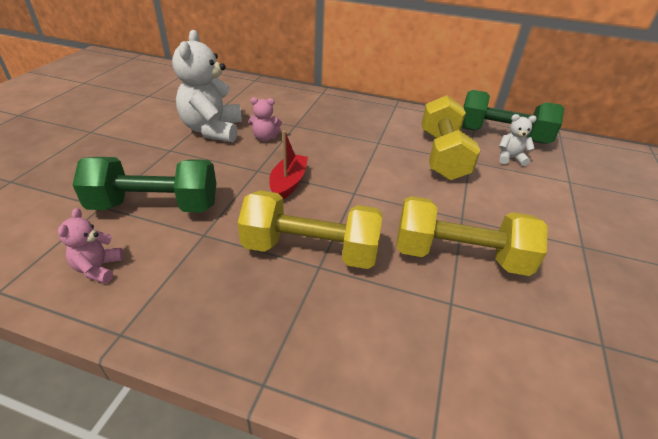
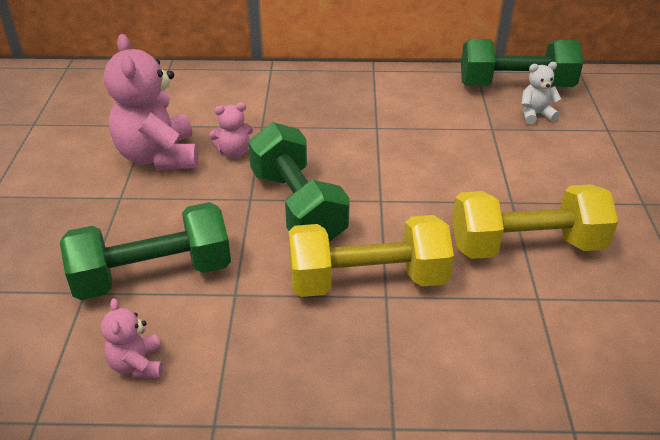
camera: 15 degrees left, 0 degrees up
white teddy bear [172,30,242,142] -> pink teddy bear [104,34,198,170]
red boat [269,131,308,200] -> green dumbbell [248,122,350,242]
yellow dumbbell [422,95,480,180] -> none

